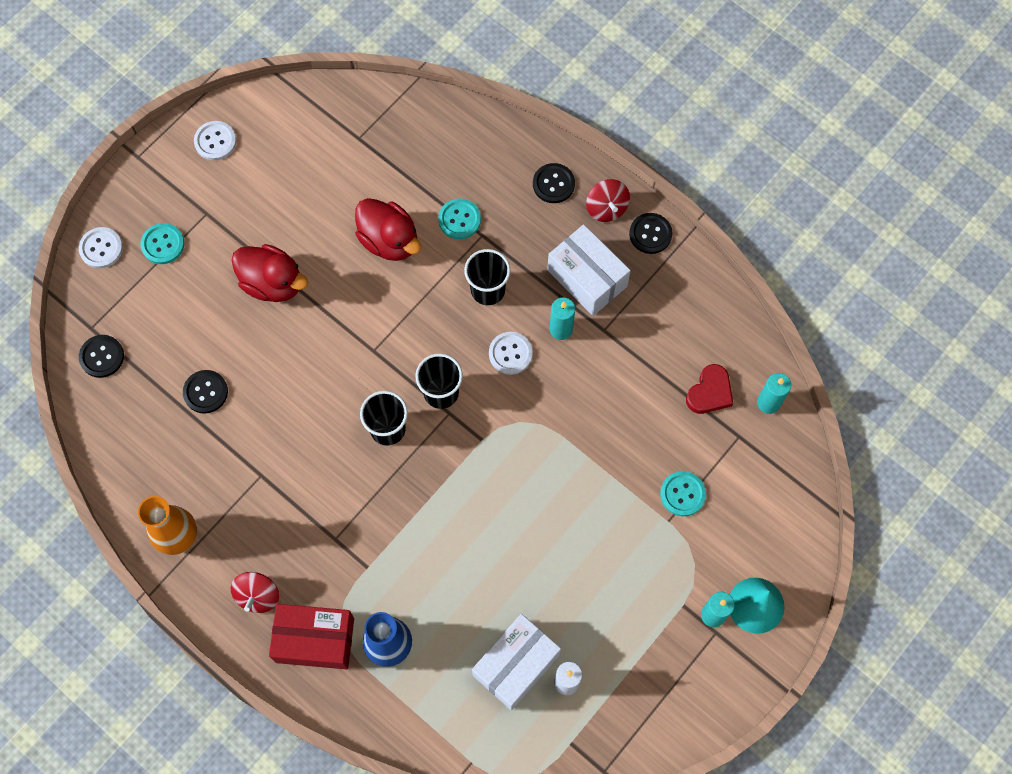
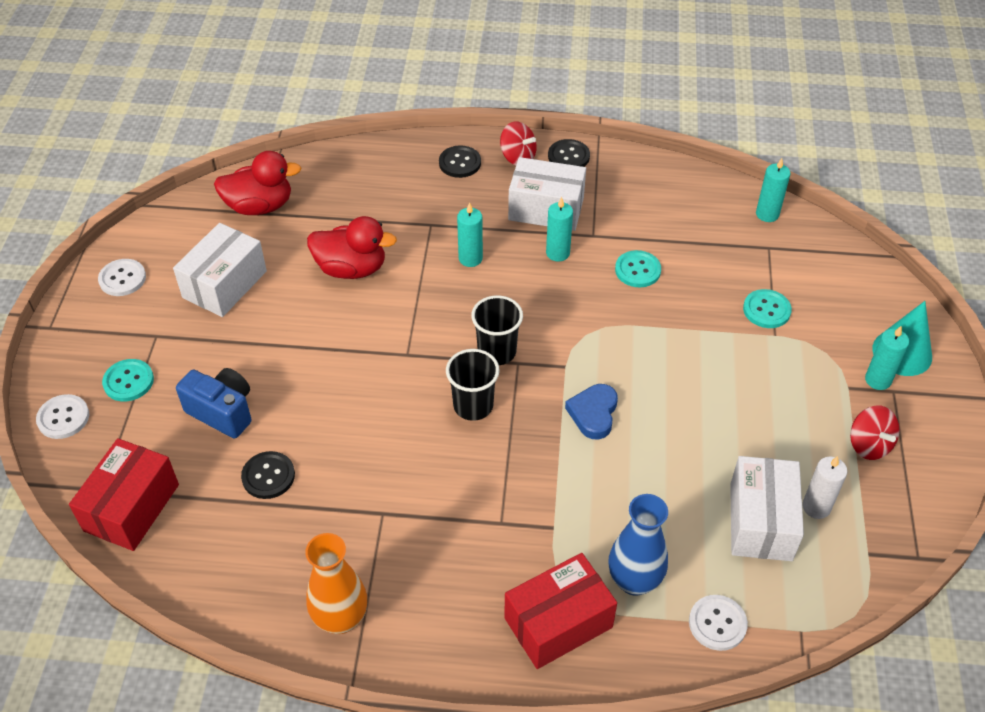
camera: 35 degrees left, 20 degrees down
black button [79,335,124,378] -> red box [69,438,179,551]
red spinning top [231,572,279,613] -> red spinning top moved to [850,406,900,460]
red duck [232,244,308,302] -> red duck moved to [214,151,301,215]
turquoise button [438,199,481,239] -> turquoise button moved to [615,250,661,287]
black cup [464,249,511,305] -> turquoise candle [457,202,483,267]
white button [489,332,533,375] -> white button moved to [689,595,748,651]
red heart [686,364,733,414] -> none
none -> white box [173,223,267,317]
none -> blue camera [176,368,252,439]
none -> blue heart [565,384,618,440]

